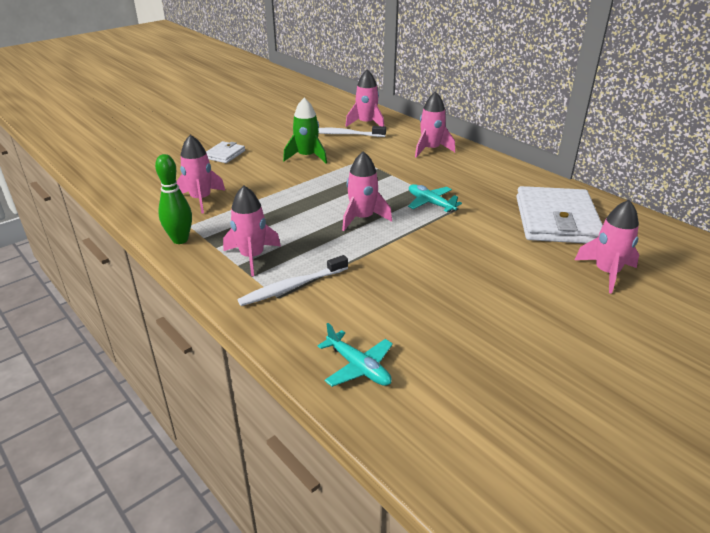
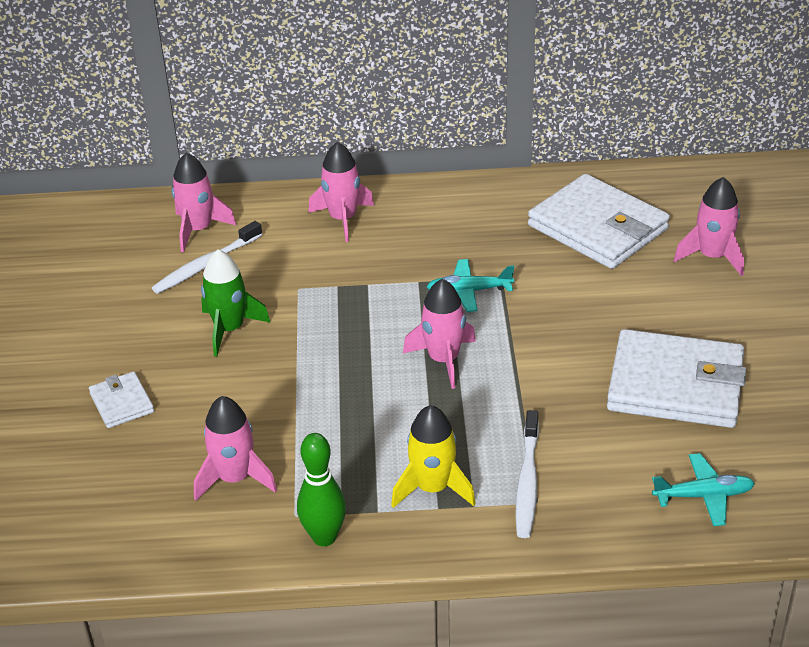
camera: 50 degrees left, 5 degrees up
pink rocket [223,186,281,276] -> yellow rocket [391,405,476,508]
none -> white wallet [607,329,746,428]

